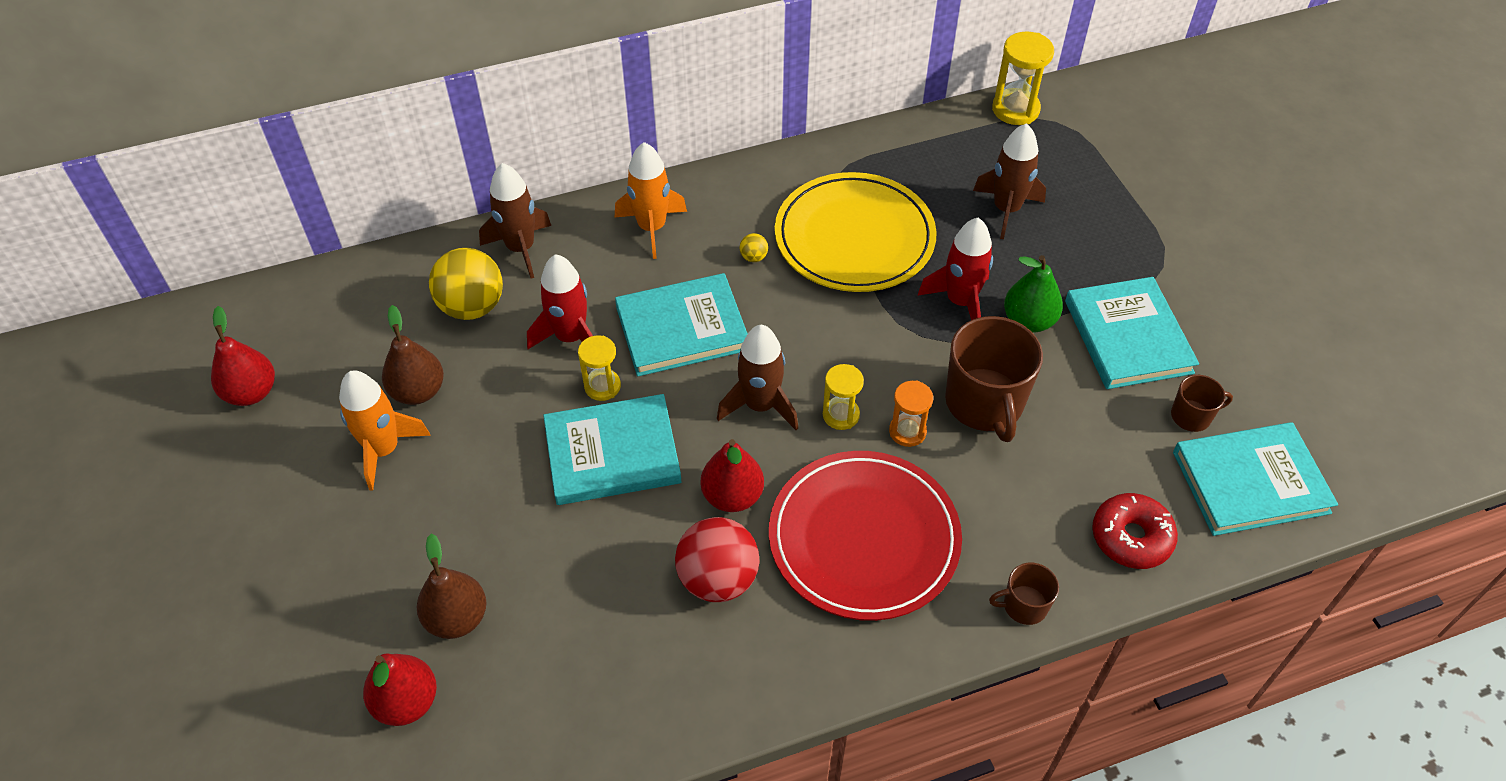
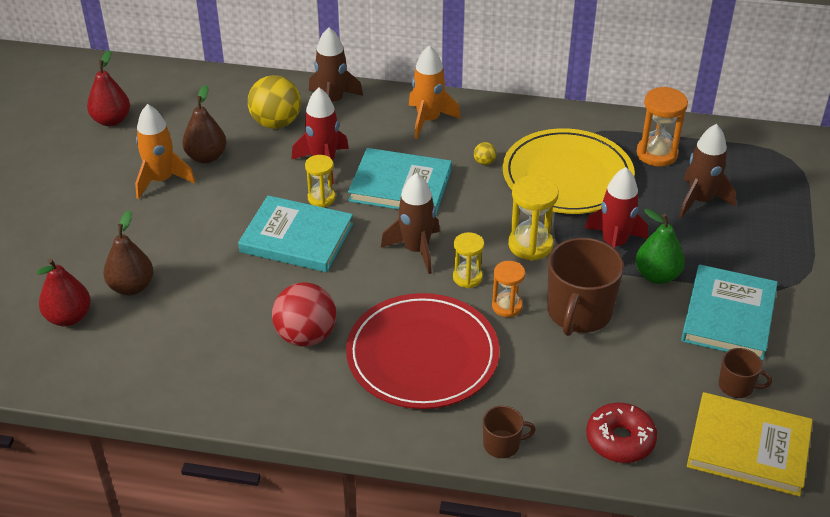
camera: 30 degrees right, 10 degrees down
red pear [701,439,764,512] -> none
brown mug [989,563,1059,625] -> brown mug turned 150 degrees clockwise [483,406,536,458]
yellow hourglass [992,32,1054,125] -> yellow hourglass moved to [508,175,559,261]
turquoise book [1173,422,1338,536] -> yellow book [687,392,813,497]
none -> orange hourglass [636,87,688,167]

